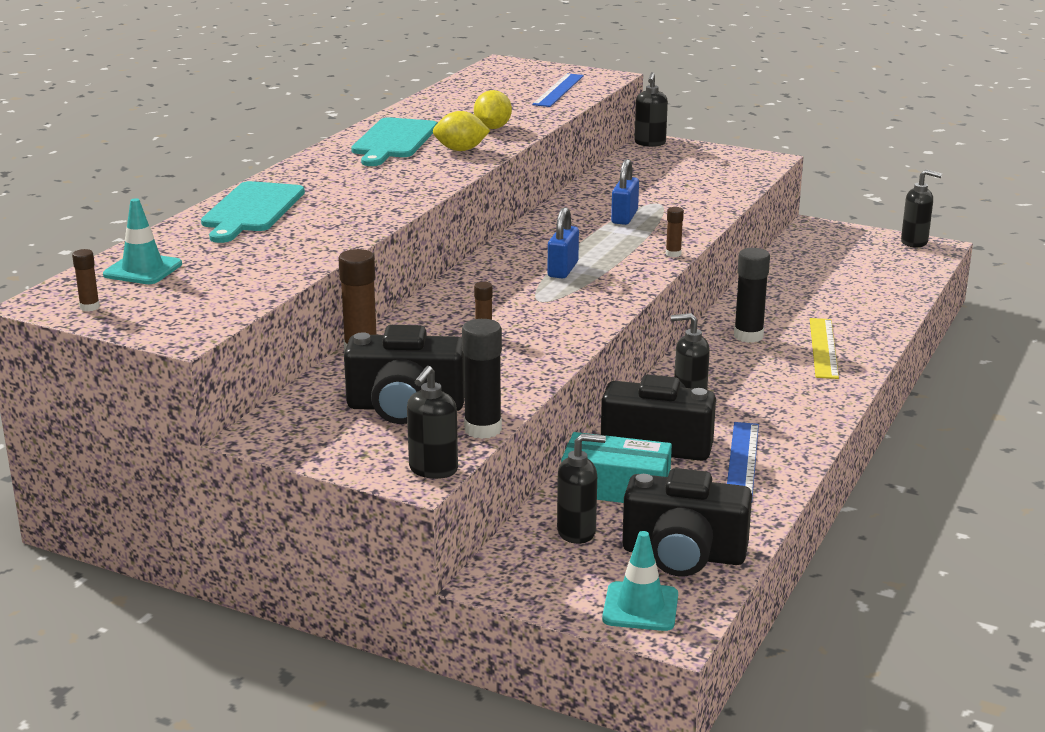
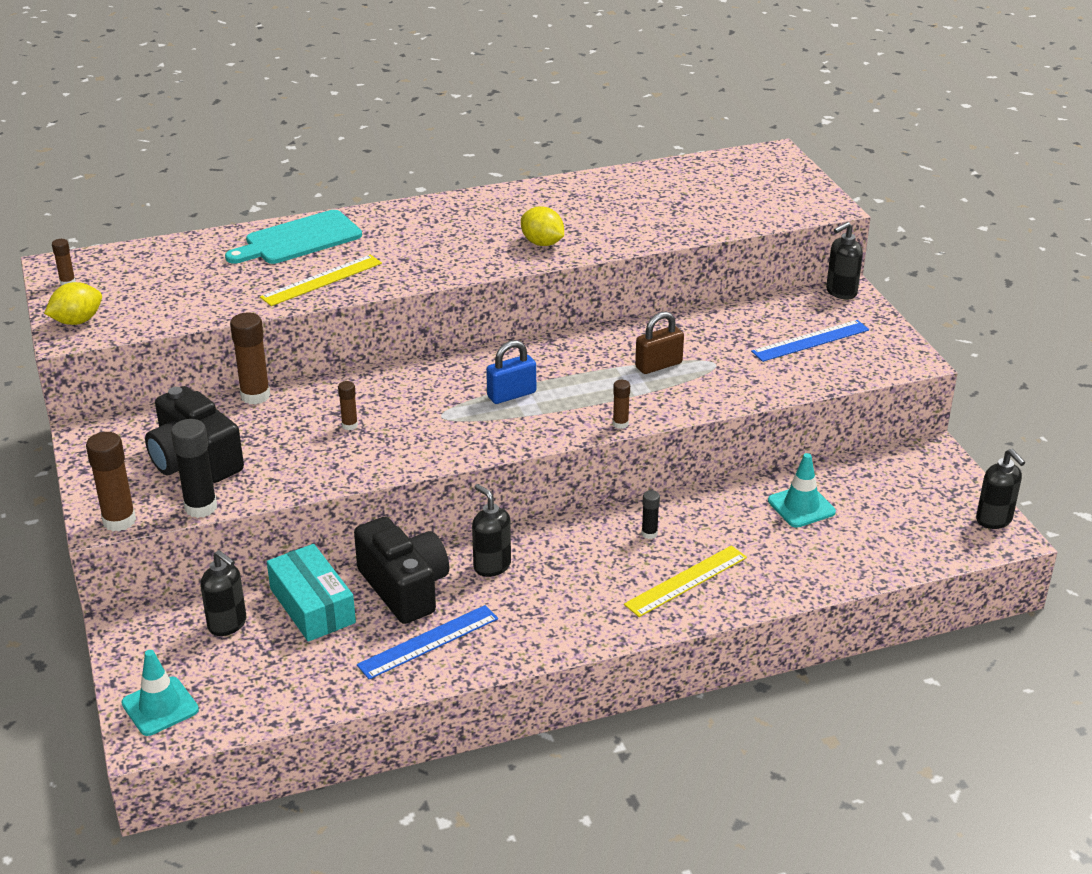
camera: 45 degrees right, 10 degrees up
turquoise traffic cone [103,198,182,284] -> turquoise traffic cone moved to [768,453,836,528]
turquoise cutting board [351,117,437,166] -> none
black soap dispenser [407,366,458,479] -> brown glue stick [86,432,136,531]
yellow lemon [474,90,512,129] -> yellow lemon moved to [44,282,102,325]
blue ruler [532,74,584,107] -> blue ruler moved to [751,320,869,362]
blue padlock [611,159,639,225] -> brown padlock [635,312,684,374]
black camera [622,468,752,576] -> none
black glue stick [734,248,770,343] -> black glue stick [642,490,660,539], size x0.53
none -> yellow ruler [260,255,382,306]

